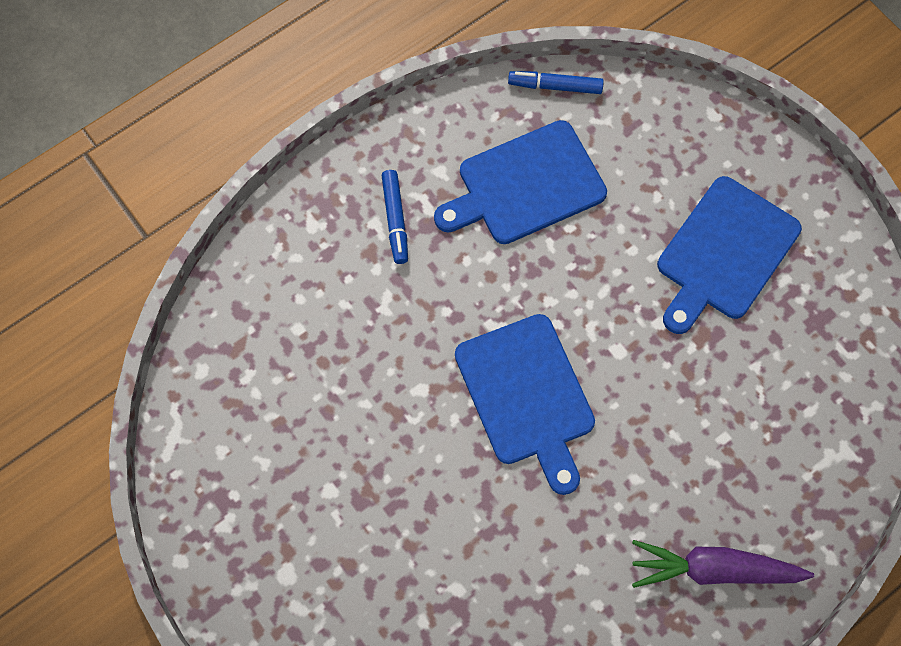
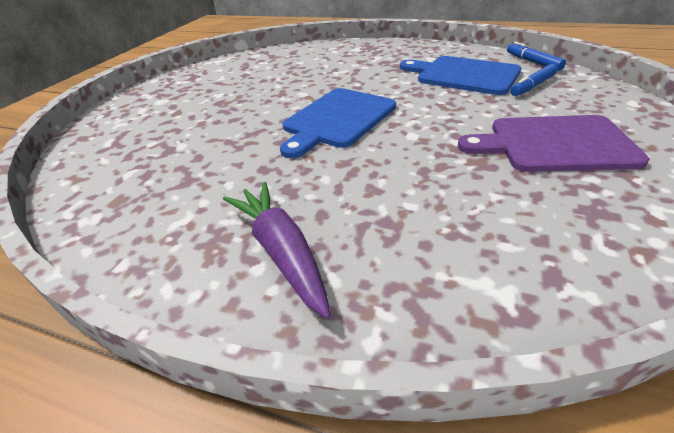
camera: 60 degrees right, 30 degrees down
blue marker [381,170,408,264] -> blue marker moved to [510,64,558,96]
blue cutting board [657,176,802,334] -> purple cutting board [458,115,649,172]

